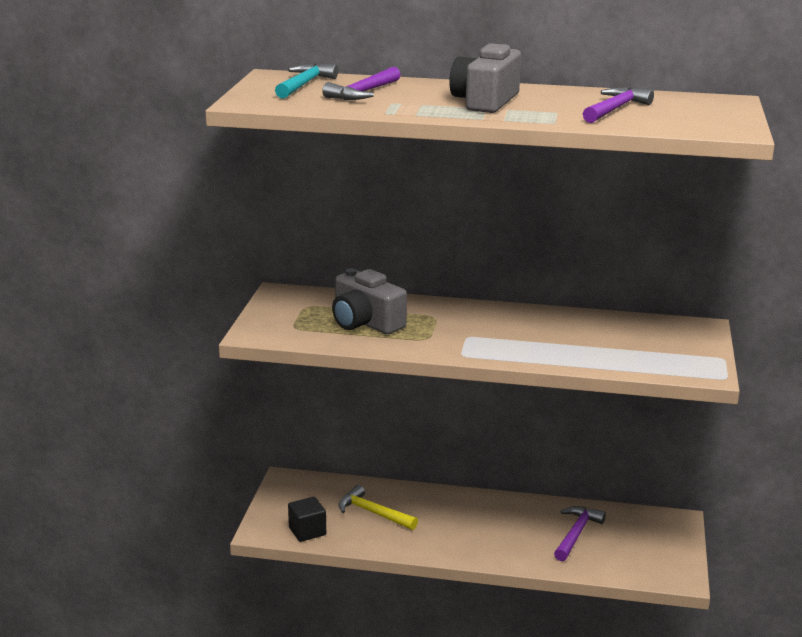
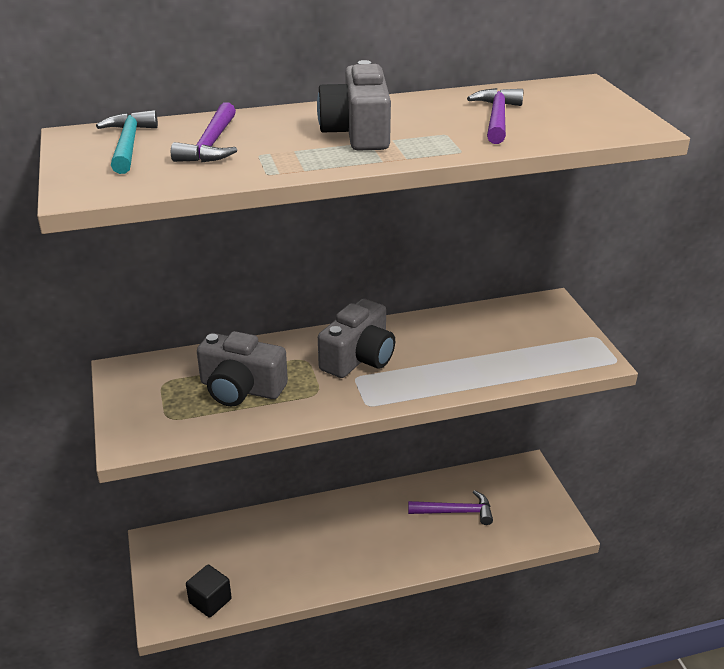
camera: 25 degrees left, 10 degrees up
yellow hammer [338,485,418,530] -> none
purple hammer [554,506,606,561] -> purple hammer turned 90 degrees clockwise [408,490,493,525]
none -> grey camera [318,298,395,378]

